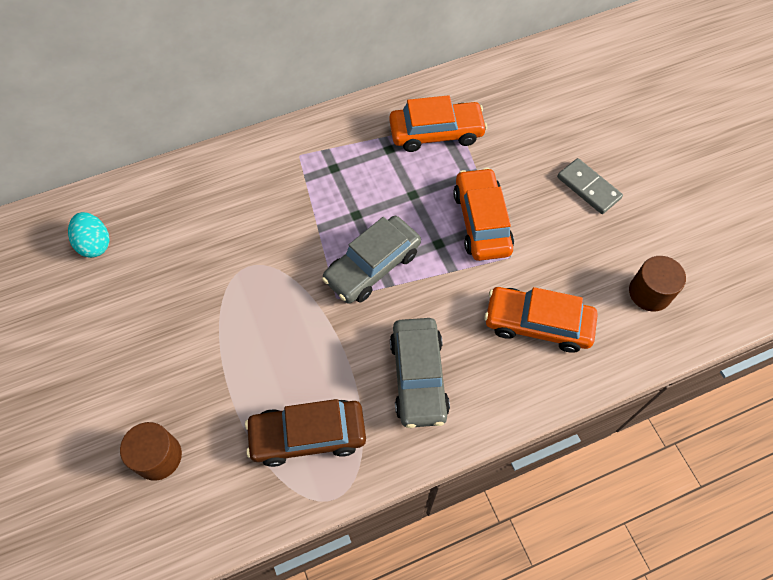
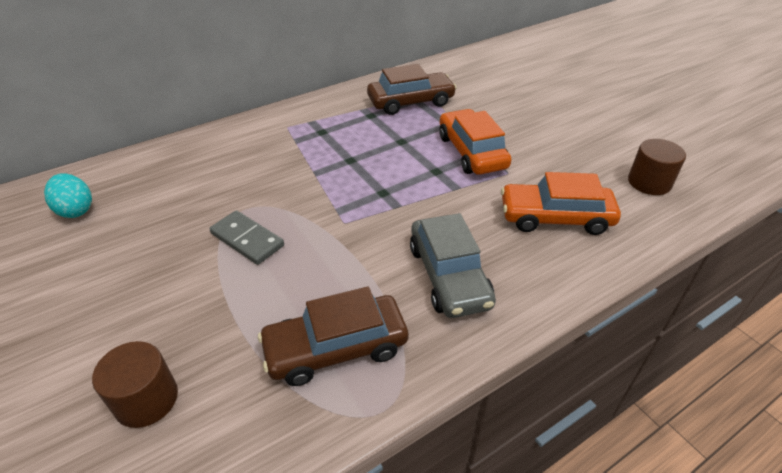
camera: 10 degrees left, 20 degrees down
grey car [322,216,421,304] -> none
orange car [389,95,487,152] -> brown car [367,64,457,115]
grey domino [557,158,623,214] -> grey domino moved to [210,210,284,265]

